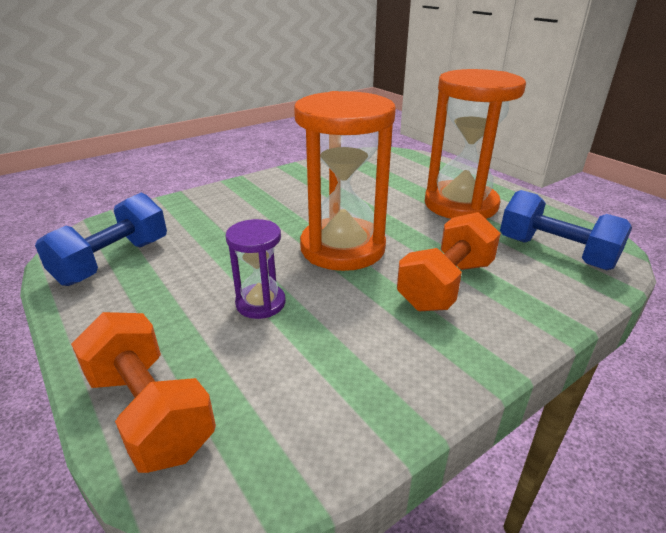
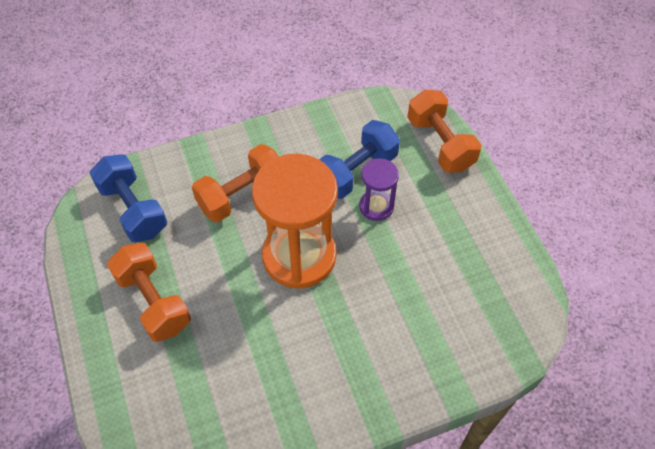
camera: 165 degrees left, 25 degrees up
blue dumbbell [35,193,167,286] -> blue dumbbell moved to [319,120,400,199]
orange hourglass [425,69,526,219] -> orange dumbbell [107,243,191,342]

